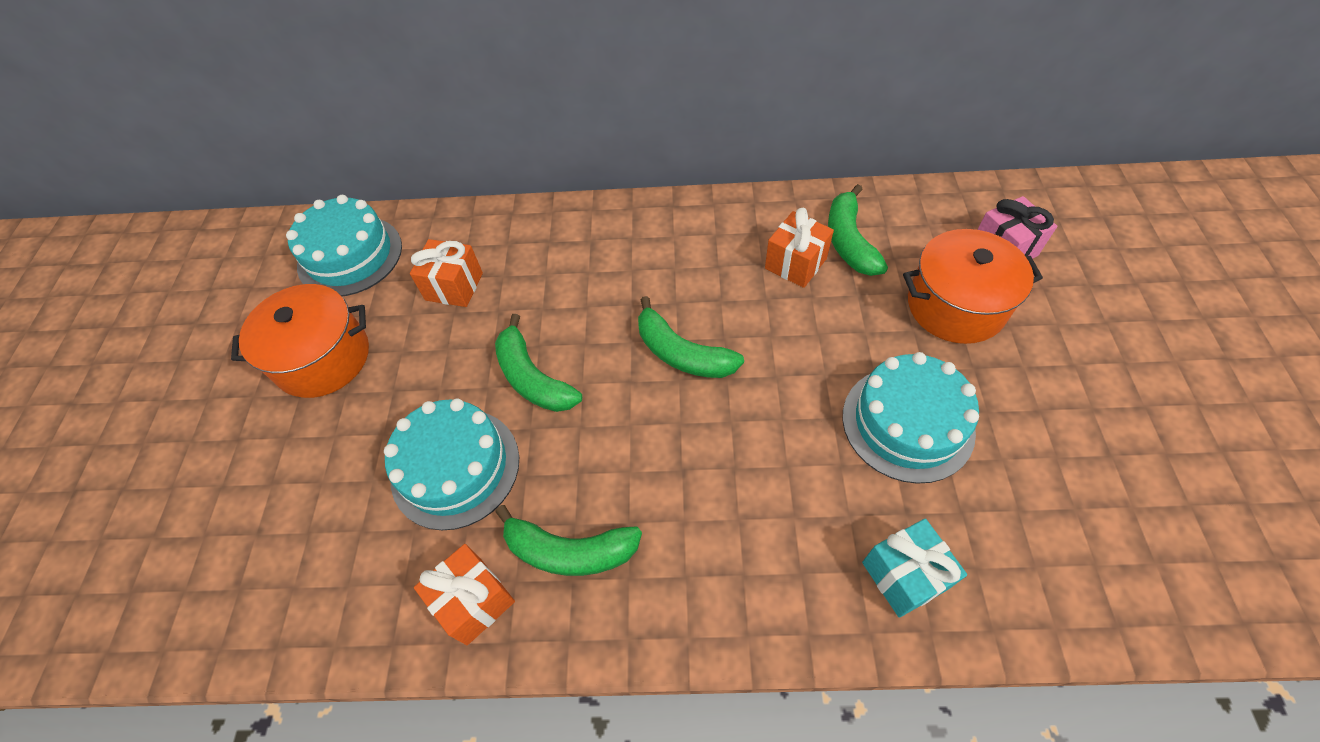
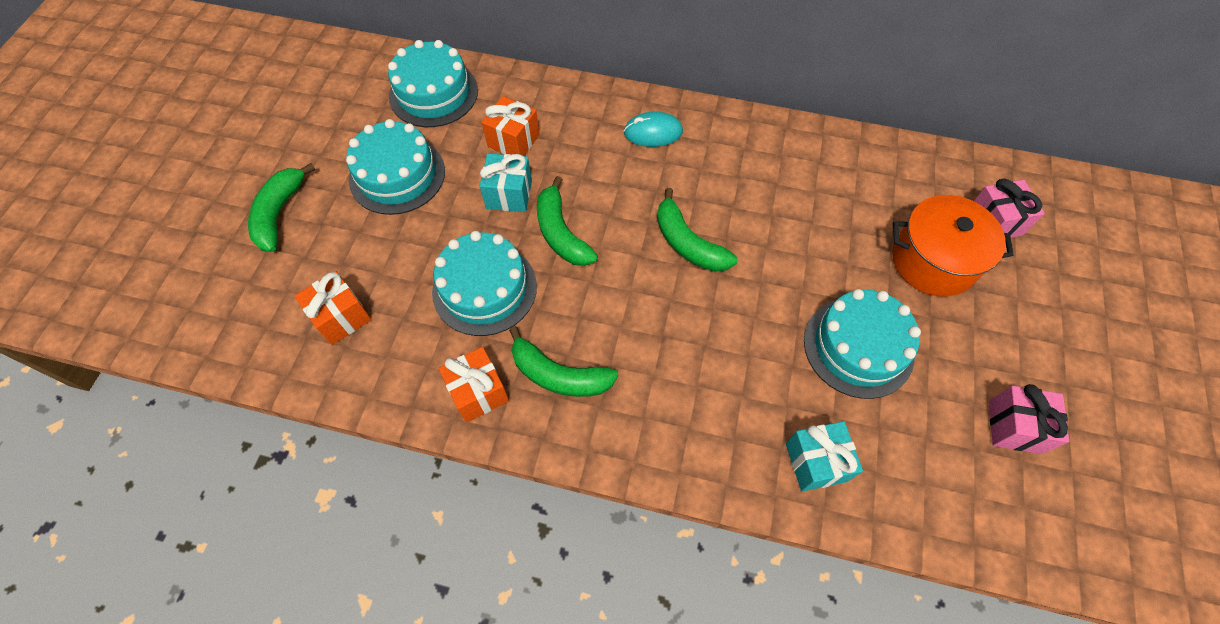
camera: 10 degrees right, 5 degrees up
orange pot [231,284,369,398] -> turquoise cake [346,119,445,215]
orange gift [765,208,834,288] -> orange gift moved to [295,271,371,345]
green banana [828,184,888,276] -> green banana moved to [248,163,316,252]
none -> turquoise gift [480,153,532,212]
none -> turquoise mouse [624,111,683,147]
none -> pink gift [989,384,1069,454]

